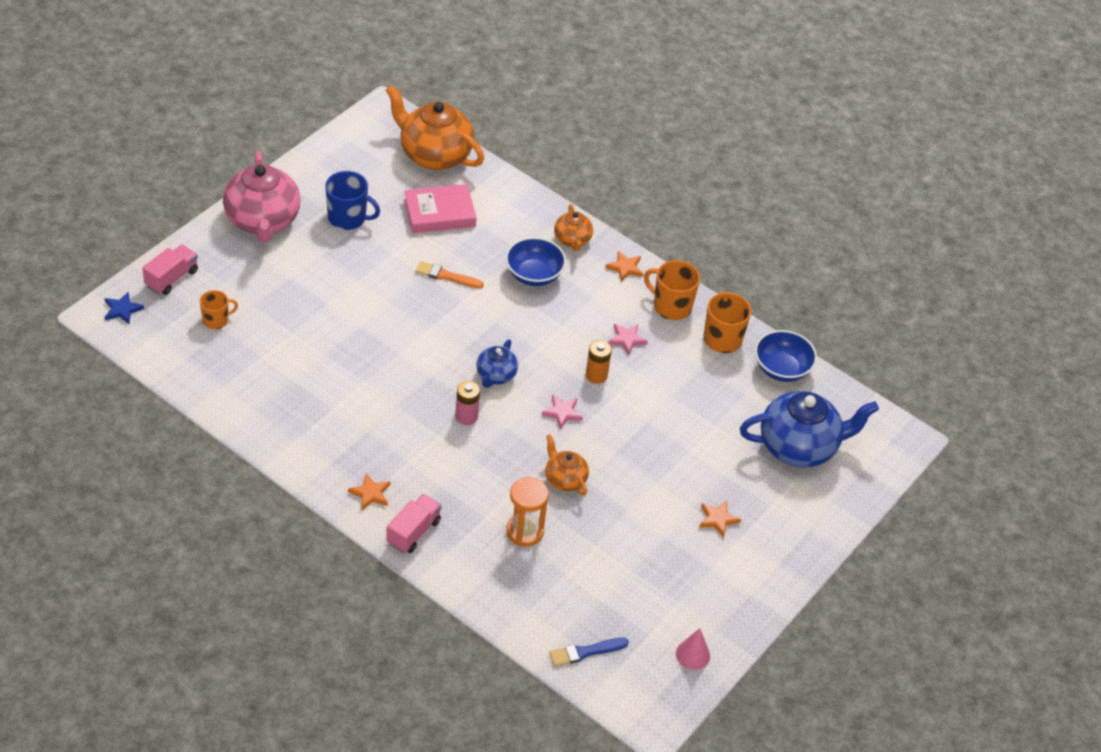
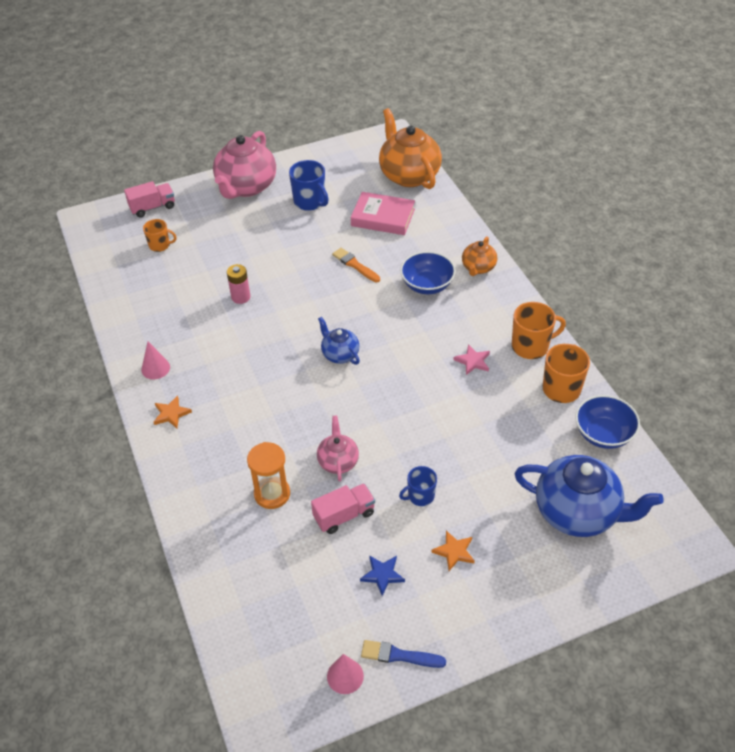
camera: 35 degrees right, 0 degrees up
blue star [105,291,144,324] -> blue star moved to [360,555,405,596]
pink truck [386,494,442,553] -> pink truck moved to [311,483,375,534]
pink battery [455,381,480,425] -> pink battery moved to [227,264,250,304]
blue teapot [476,339,518,388] -> blue teapot turned 90 degrees clockwise [318,317,360,365]
pink star [542,395,583,430] -> none
orange teapot [546,434,589,496] -> pink teapot [317,415,359,482]
blue brush [549,638,629,667] -> blue brush moved to [361,640,446,668]
orange battery [586,340,612,384] -> none
orange star [606,251,643,282] -> none
orange mug [644,260,700,320] -> orange mug turned 105 degrees clockwise [512,302,566,359]
none -> pink cone [141,342,170,379]
none -> blue mug [399,466,437,506]

